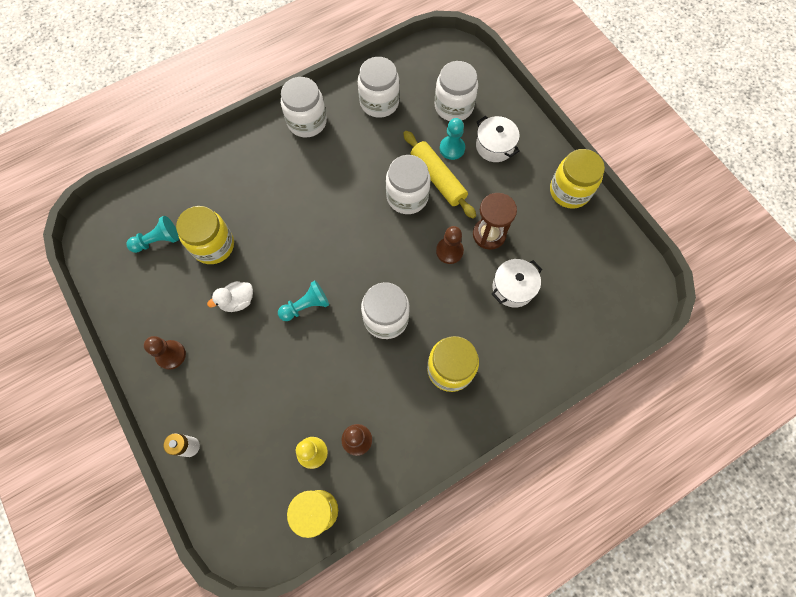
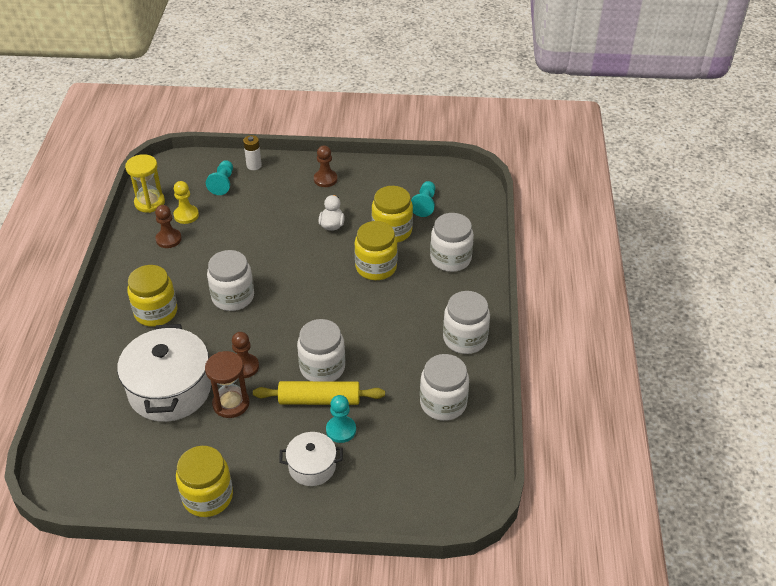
camera: 125 degrees right, 25 degrees down
turquoise pawn [278,280,329,321] -> turquoise pawn moved to [206,160,233,195]
white jar [435,61,478,121] -> white jar moved to [430,213,474,272]
white pot [492,259,542,308] -> white pot [117,324,211,422], size x1.87
none -> yellow jar [354,221,398,280]

